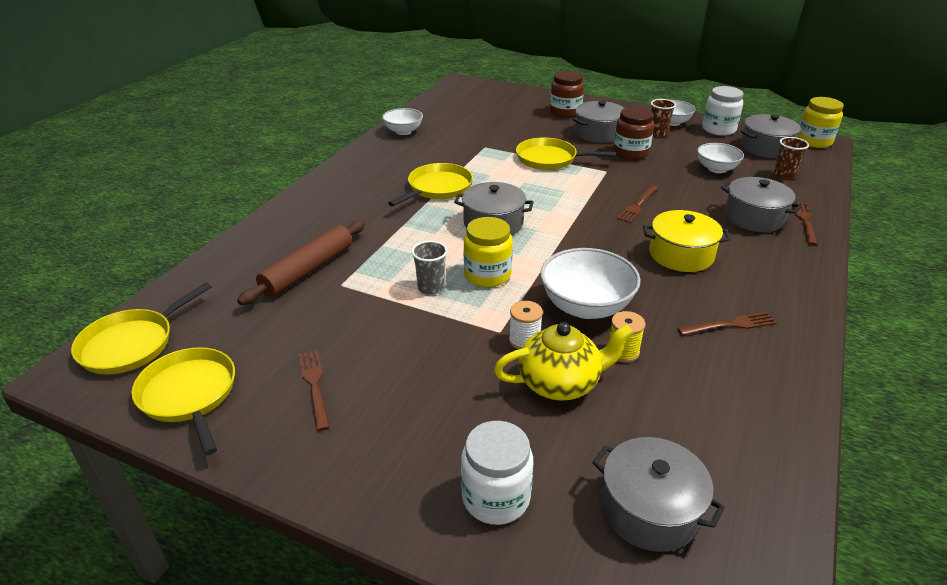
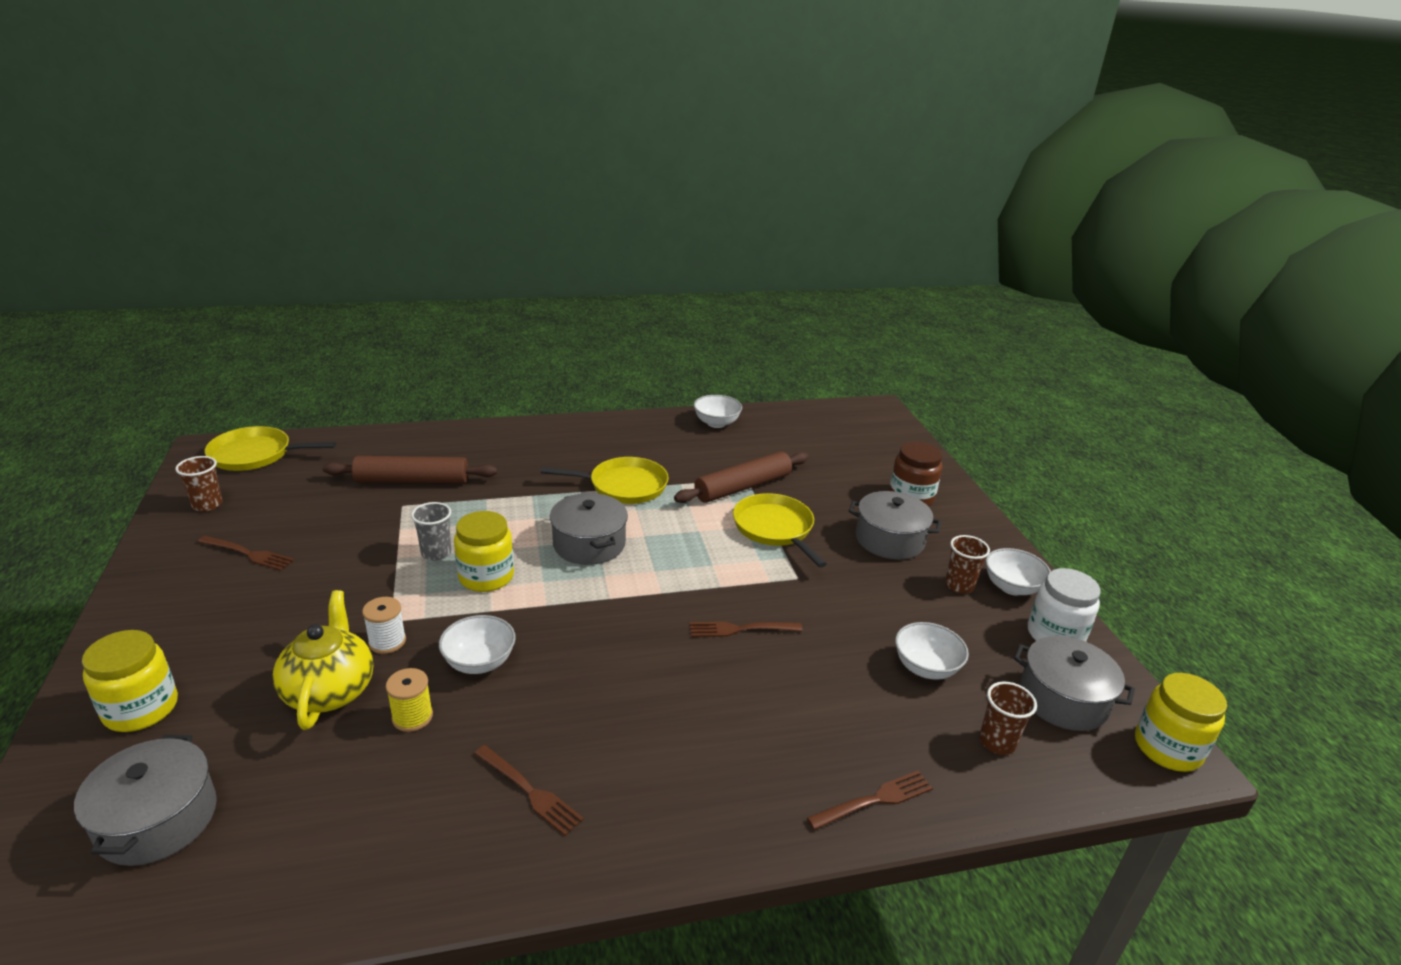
camera: 50 degrees right, 5 degrees down
yellow pan [131,347,235,455] -> brown cup [175,456,223,512]
brown fork [299,350,330,431] -> brown fork turned 75 degrees clockwise [198,536,294,571]
white jar [461,421,533,525] -> yellow jar [82,630,178,732]
yellow teapot [494,322,633,401] -> yellow teapot turned 135 degrees counterclockwise [273,590,374,730]
white bowl [540,248,641,319] -> white bowl [439,615,516,674], size x0.63
brown jar [614,107,654,160] -> none
yellow pot [643,210,731,272] -> none
grey pot [721,177,802,232] -> none
none -> brown rolling pin [674,452,809,503]

